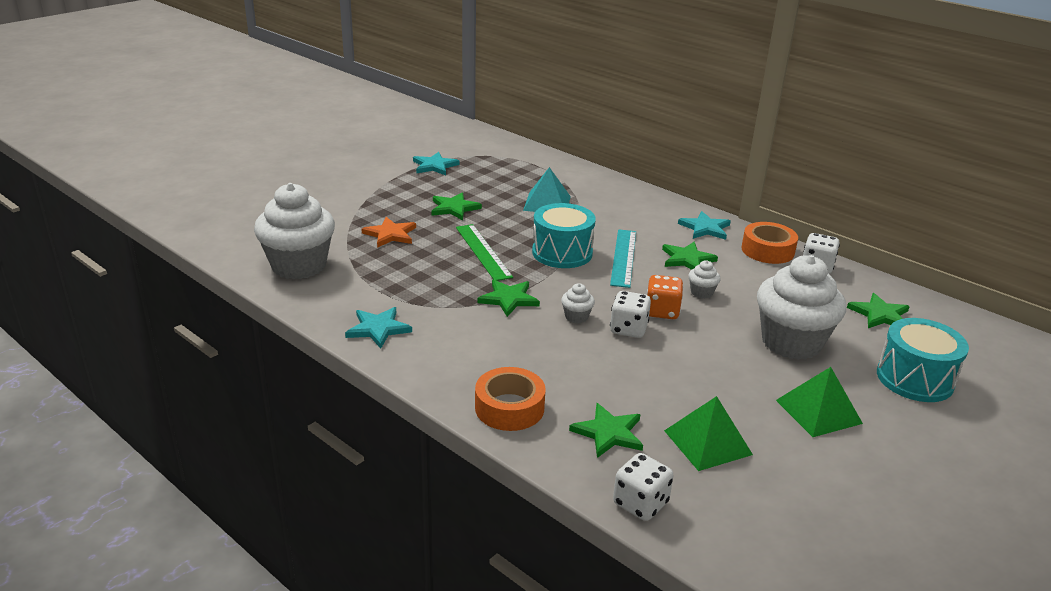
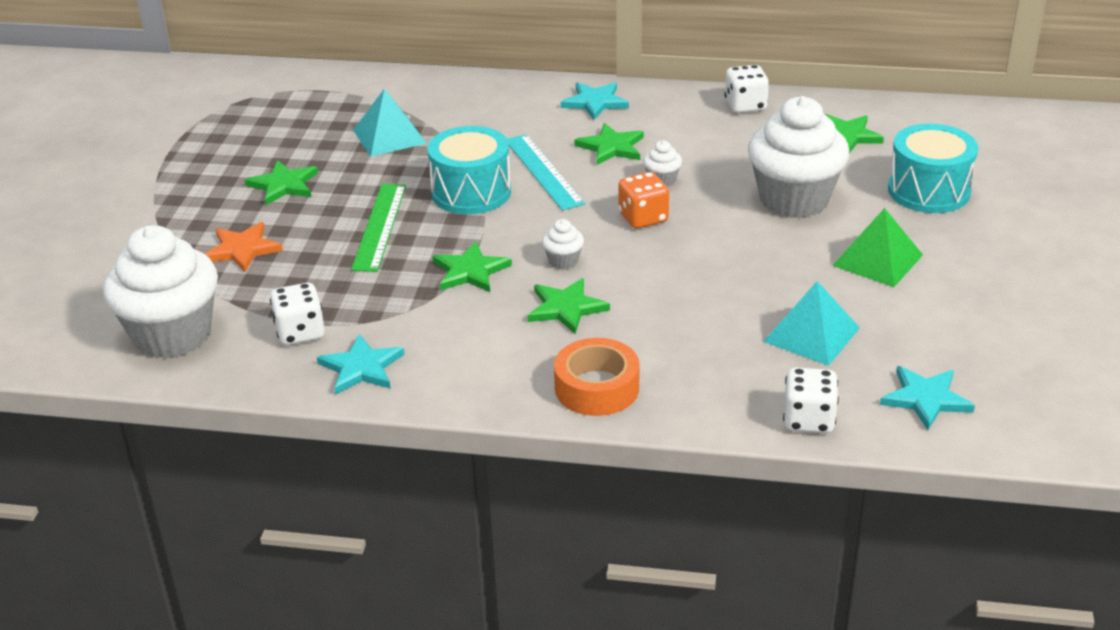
camera: 30 degrees left, 5 degrees up
turquoise star [413,152,460,175] -> turquoise star moved to [880,366,975,430]
green ruler [456,224,513,281] -> green ruler turned 60 degrees clockwise [351,184,406,272]
green star [569,403,643,458] -> green star moved to [528,278,610,334]
white dice [610,291,651,338] -> white dice moved to [270,283,325,345]
green pyramid [664,396,753,471] -> turquoise pyramid [763,281,860,366]
orange tape [742,222,798,264] -> none

